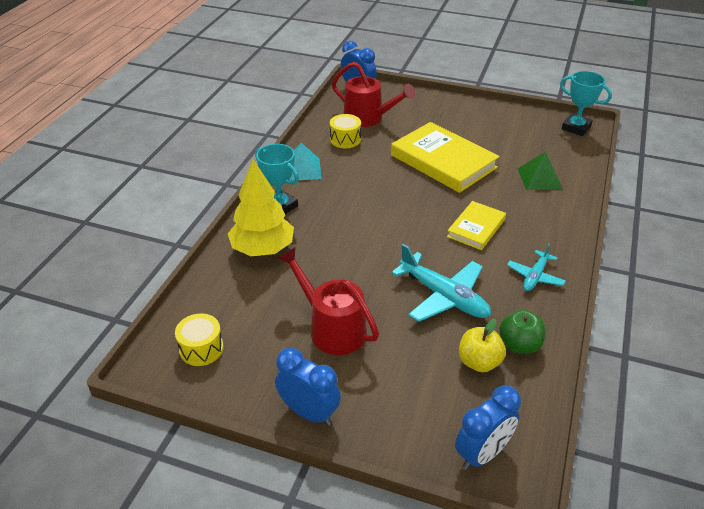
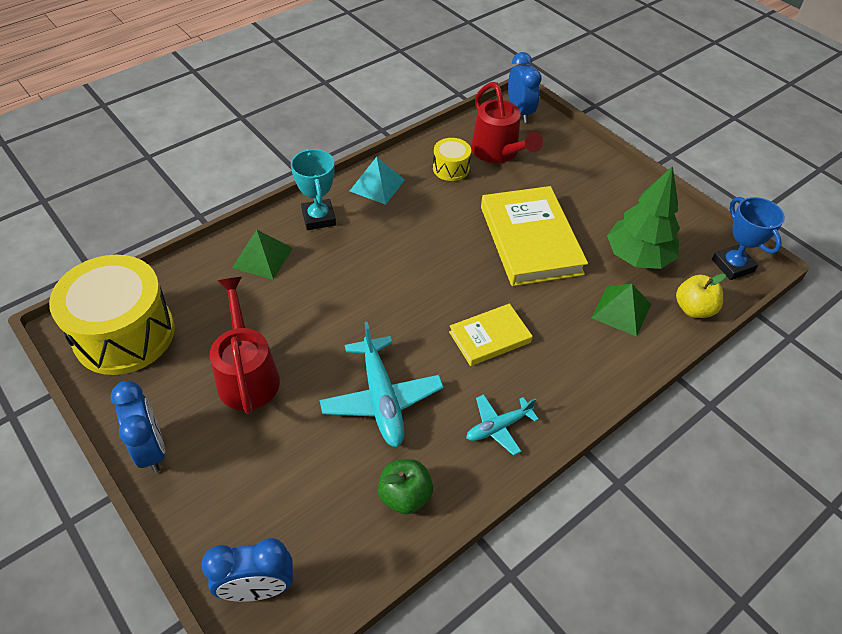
camera: 30 degrees right, 10 degrees up
yellow drum [175,313,224,366] -> yellow drum [49,255,175,375], size x2.17
yellow tree [228,159,294,256] -> green pyramid [232,230,293,279]
yellow apple [459,319,506,372] -> yellow apple moved to [676,274,726,318]
turquoise trophy [560,71,612,136] -> blue trophy [712,197,785,280]
none -> green tree [607,166,680,269]

